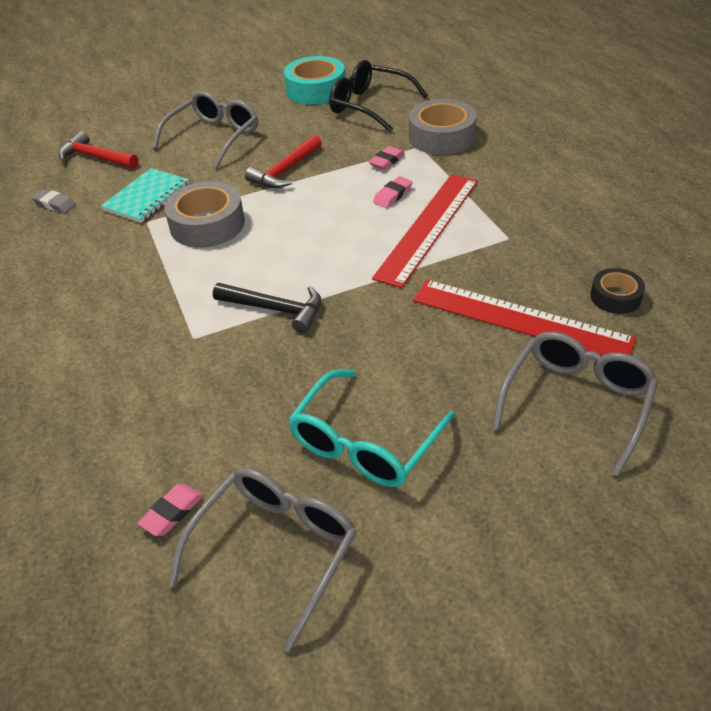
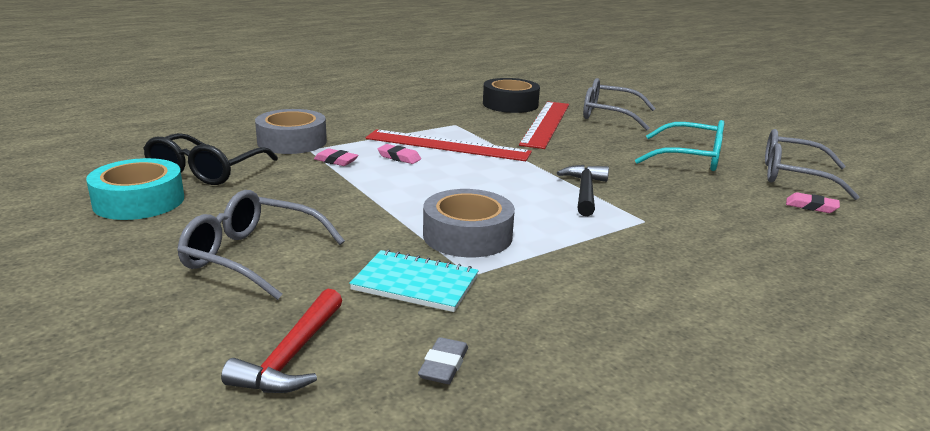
camera: 105 degrees left, 20 degrees down
red hammer [245,135,322,188] -> none
black tape [590,268,645,314] -> black tape [483,78,540,113], size x1.76

